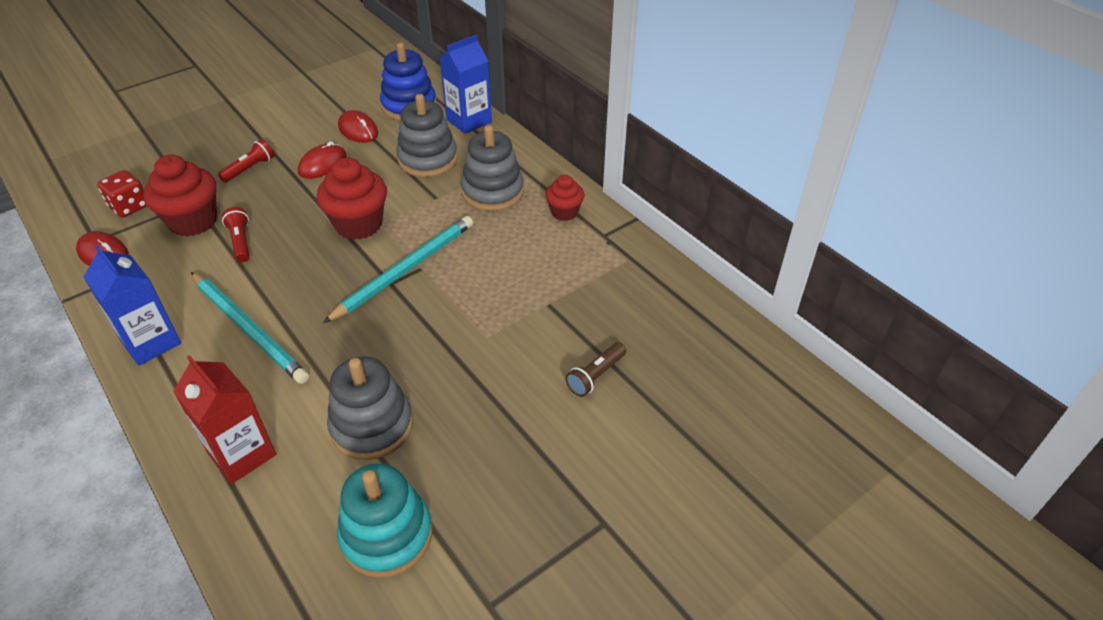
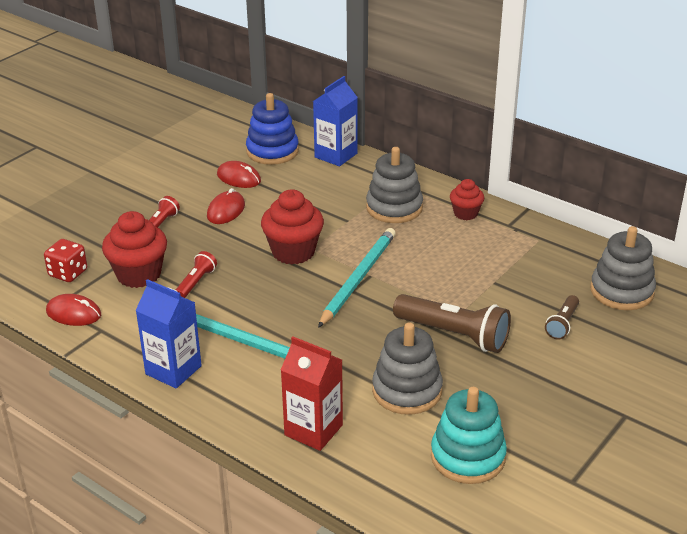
camera: 15 degrees left, 10 degrees down
red flashlight [222,207,249,262] -> red flashlight turned 60 degrees clockwise [176,251,217,298]
grey stacking toy [396,94,458,177] -> grey stacking toy moved to [590,226,656,310]
none -> brown flashlight [393,294,511,353]

